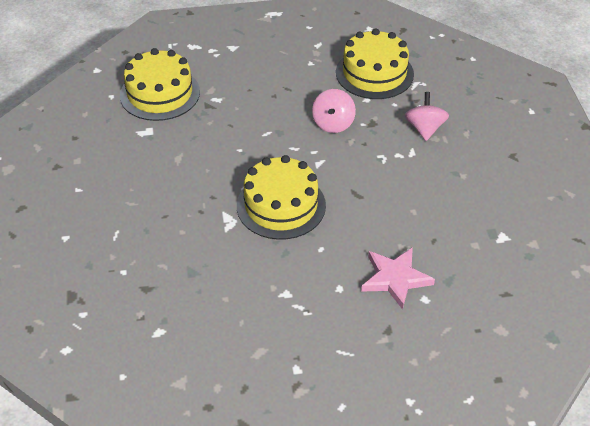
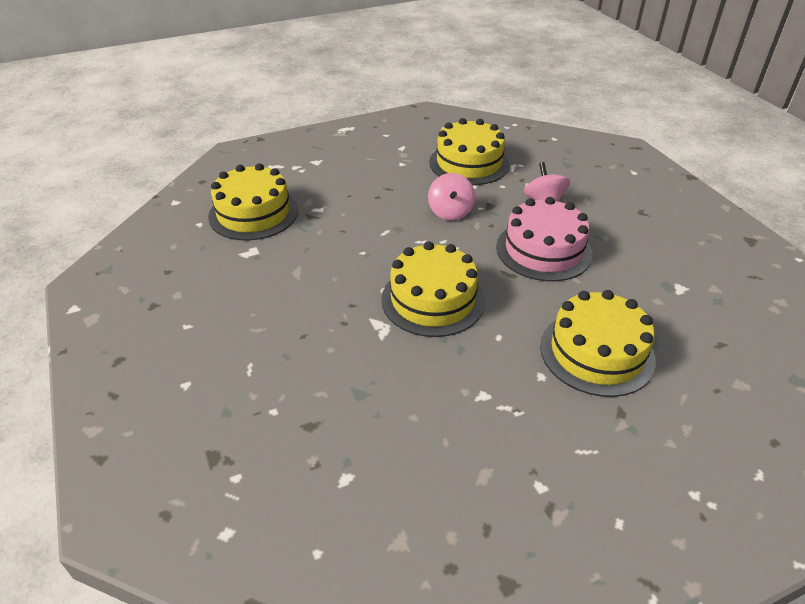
camera: 15 degrees left, 5 degrees down
pink star [361,247,435,310] -> yellow cake [540,290,656,397]
none -> pink cake [496,197,593,281]

